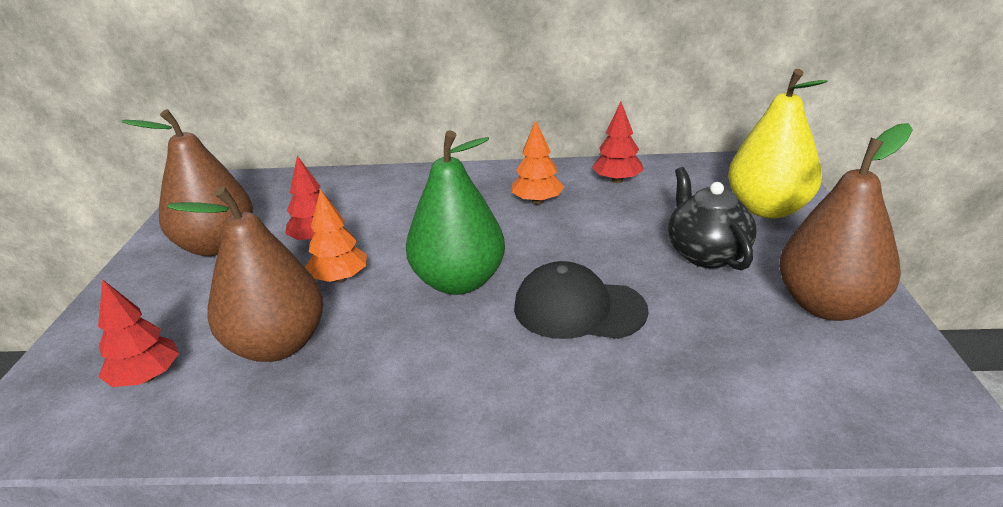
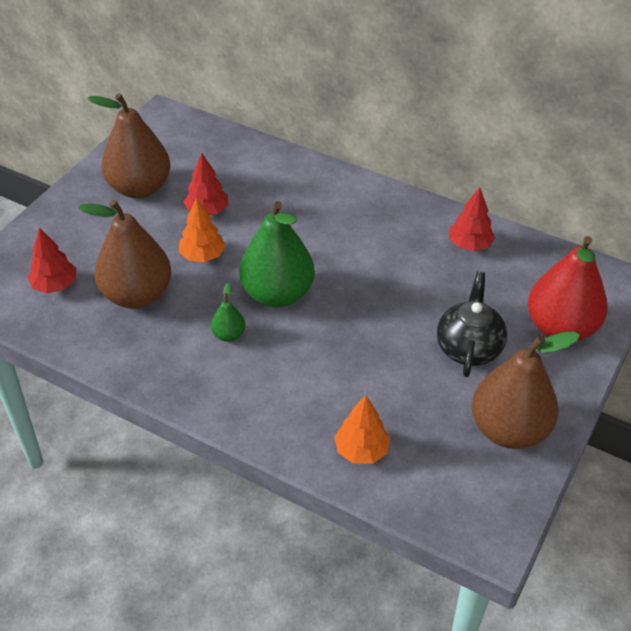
camera: 25 degrees right, 15 degrees up
orange tree [512,120,564,205] -> orange tree moved to [334,395,390,464]
black cap [514,261,648,339] -> none
yellow pear [728,69,828,218] -> red pear [528,236,608,341]
none -> green pear [211,282,245,342]

